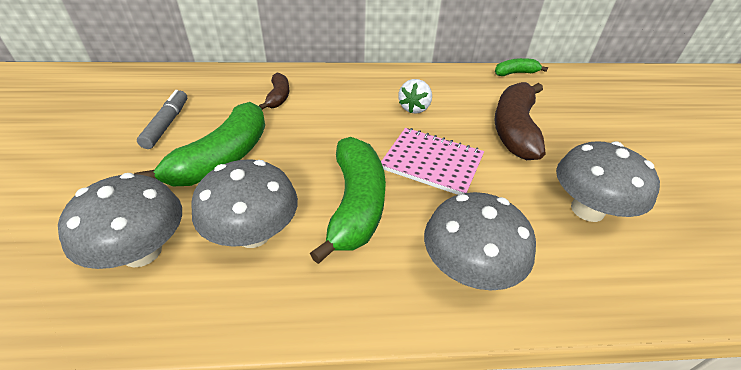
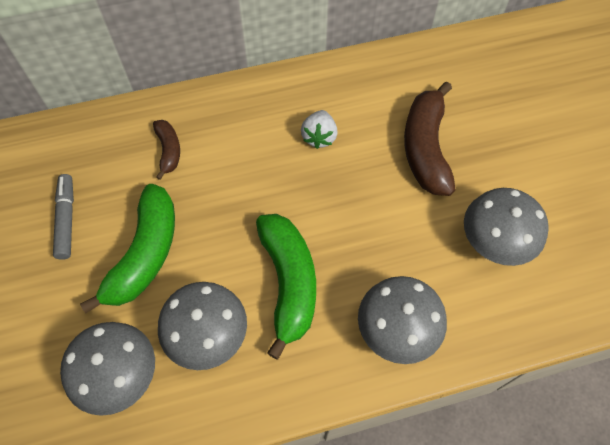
camera: 10 degrees left, 20 degrees up
pink notebook [381,128,484,195] -> none
green banana [495,58,548,76] -> none

